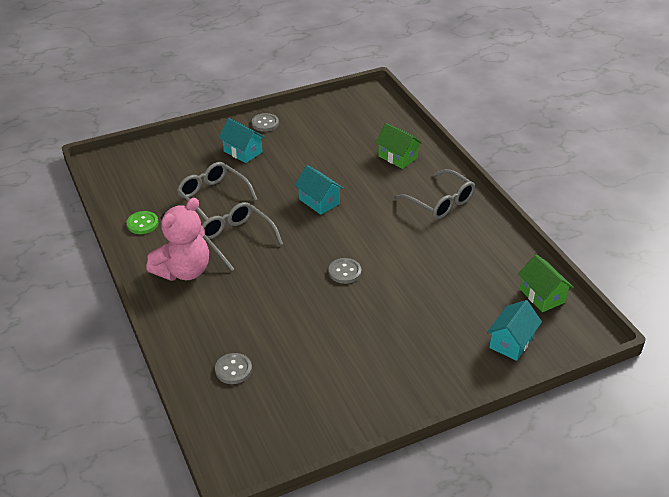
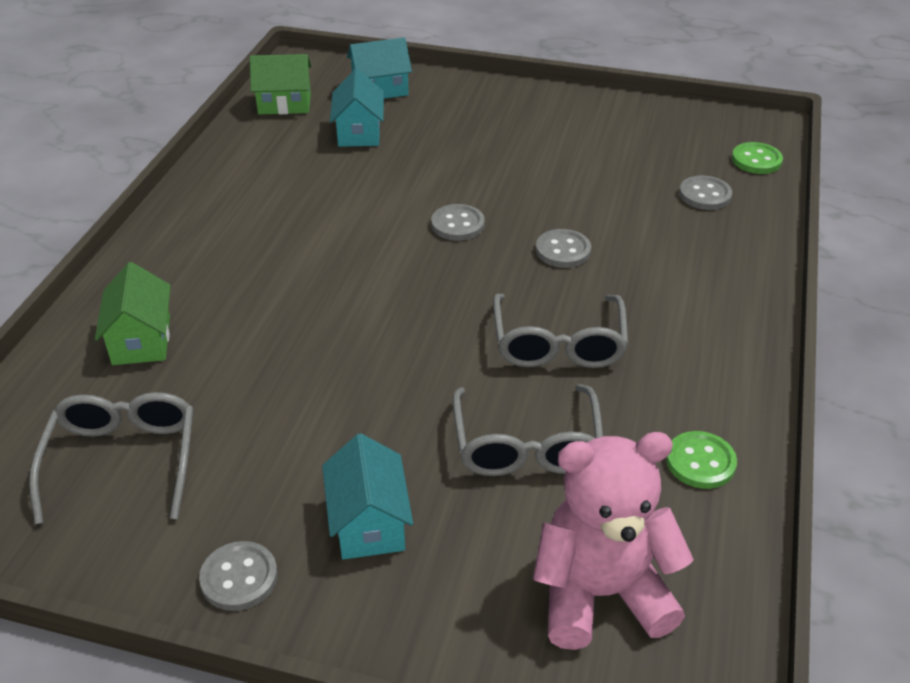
camera: 140 degrees left, 0 degrees up
pink teddy bear [146,198,209,281] -> pink teddy bear moved to [533,432,694,650]
turquoise house [295,165,344,215] -> turquoise house moved to [330,69,384,147]
grey glasses [396,169,475,219] -> grey glasses moved to [29,392,193,524]
green house [518,254,574,312] -> green house turned 75 degrees clockwise [250,54,312,114]
none -> grey button [536,229,591,268]
none -> green button [732,142,783,174]

